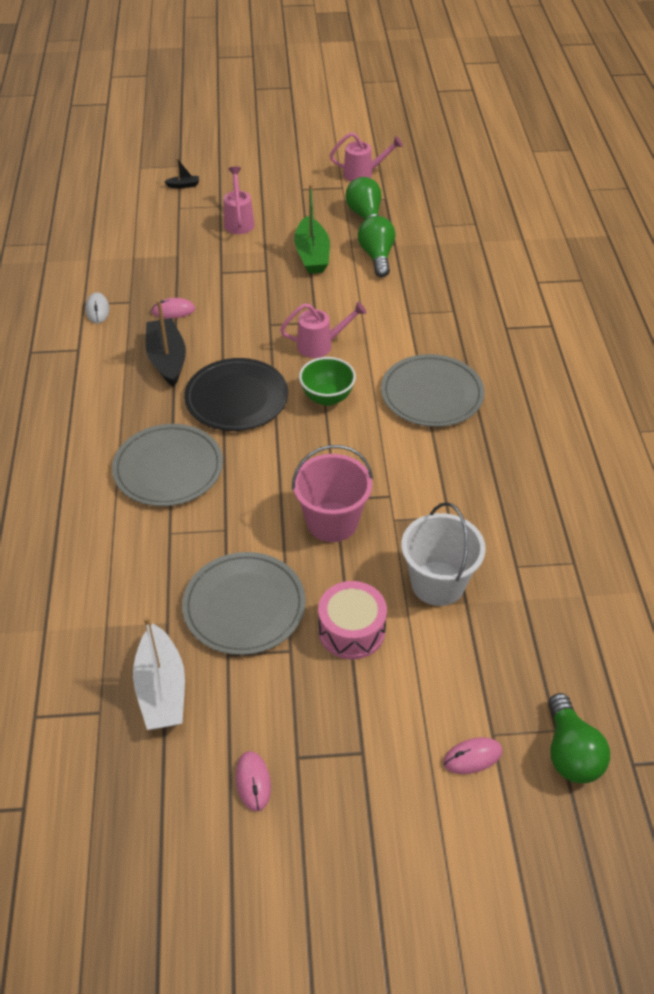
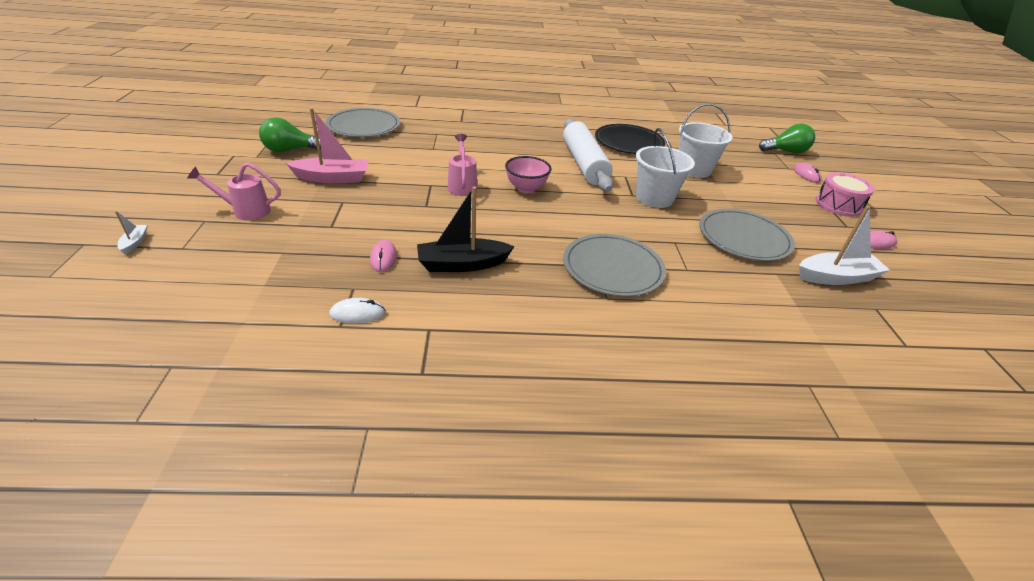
camera: 90 degrees left, 10 degrees down
black boat [164,158,199,188] -> white boat [115,211,147,255]
black plate [184,358,288,431] -> black plate moved to [595,124,665,154]
pink bucket [292,445,373,542] -> white bucket [636,128,695,208]
green boat [294,184,330,274] -> pink boat [286,108,369,183]
green bowl [299,357,356,406] -> pink bowl [505,156,551,193]
pink drum [318,581,387,659] -> pink drum moved to [816,172,875,217]
pink watering can [330,132,403,182] -> none
green light bulb [358,216,395,277] -> none
grey plate [381,354,485,427] -> grey plate moved to [326,108,400,137]
none -> white rolling pin [563,119,613,192]

